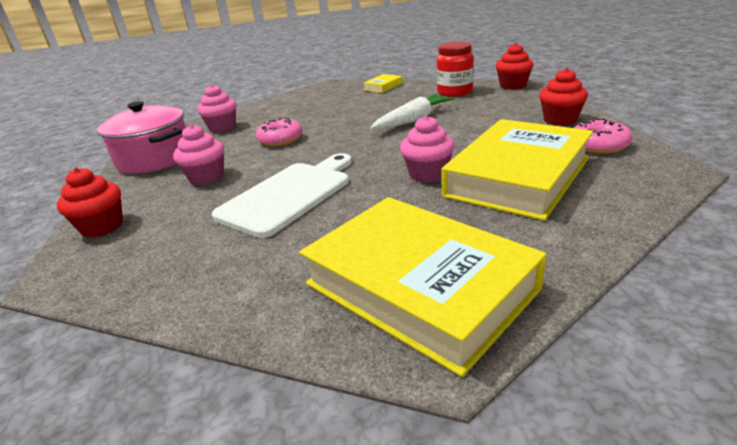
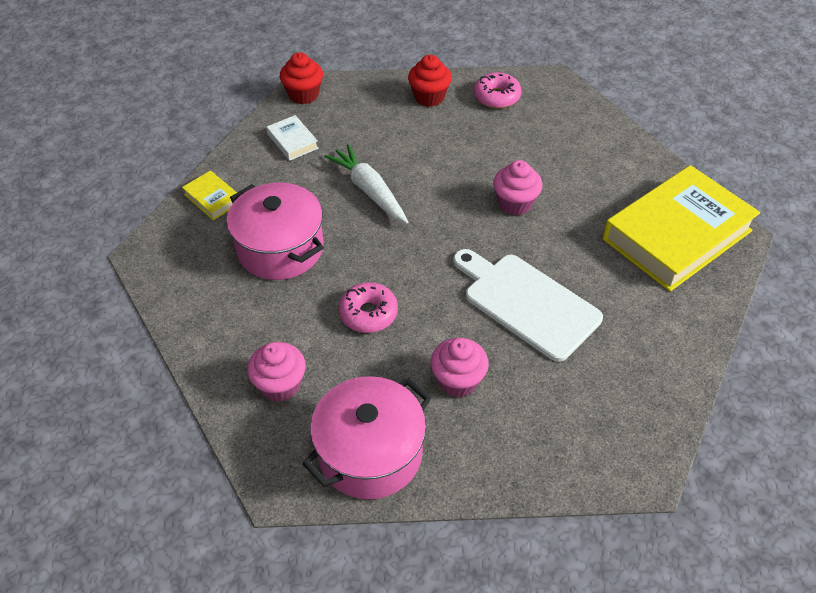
camera: 85 degrees left, 20 degrees up
red cupcake [57,168,123,238] -> none
red jar [436,42,474,97] -> white book [266,115,319,161]
yellow book [441,119,593,221] -> none
none -> pink pot [227,183,324,280]

